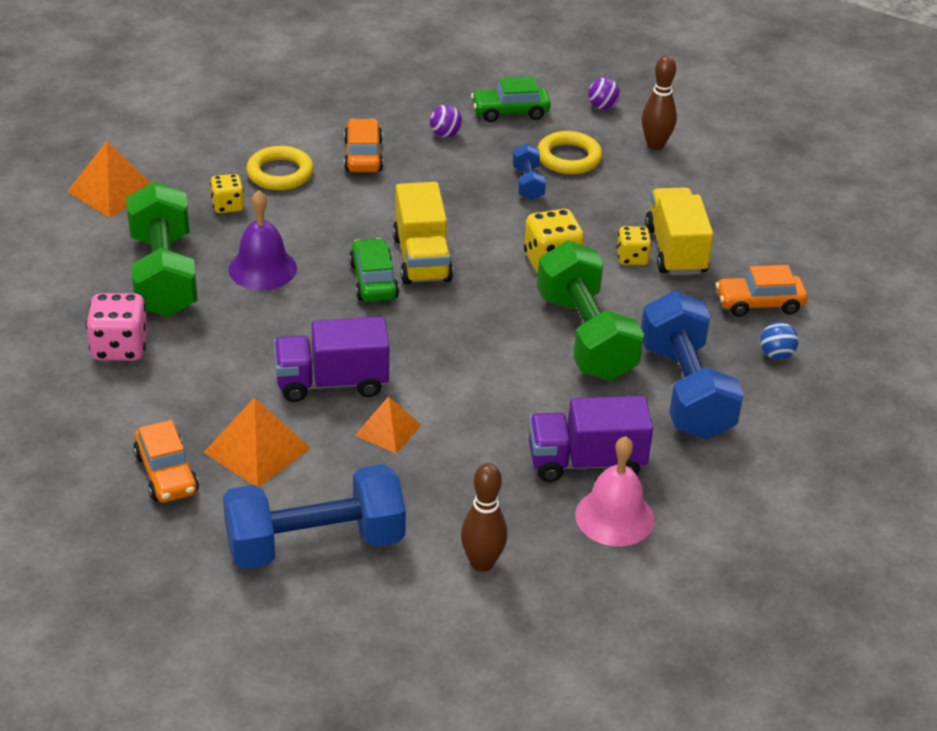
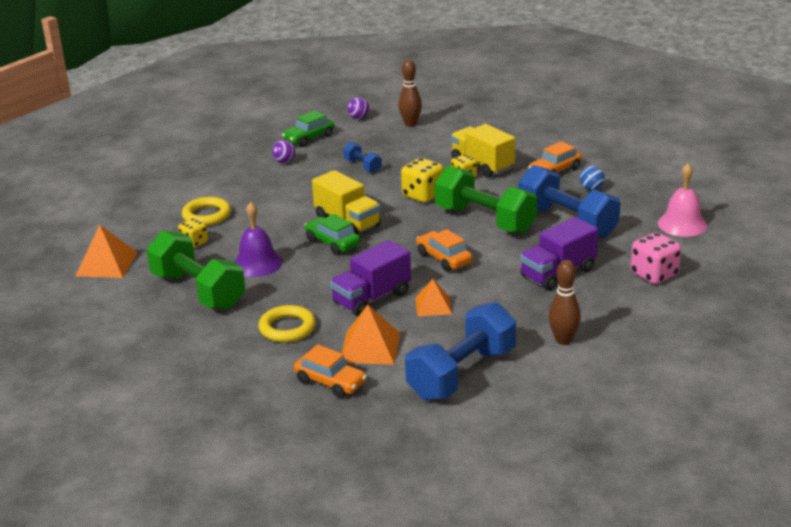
camera: 30 degrees left, 10 degrees down
pink dice [86,293,147,361] -> pink dice moved to [631,232,681,284]
orange car [344,119,383,172] -> orange car moved to [416,229,472,272]
yellow ring [537,131,602,174] -> yellow ring moved to [258,305,316,342]
pink bell [575,436,654,546] -> pink bell moved to [658,163,707,237]

